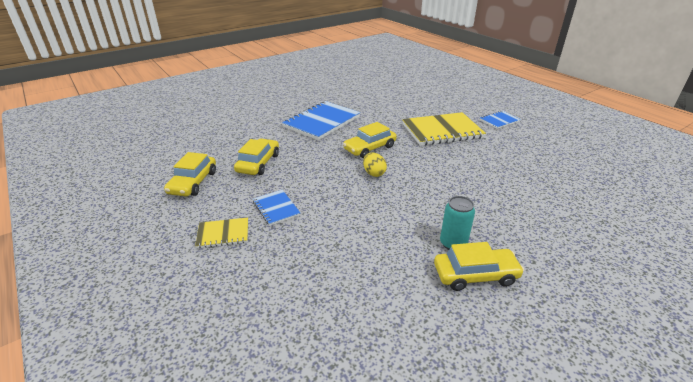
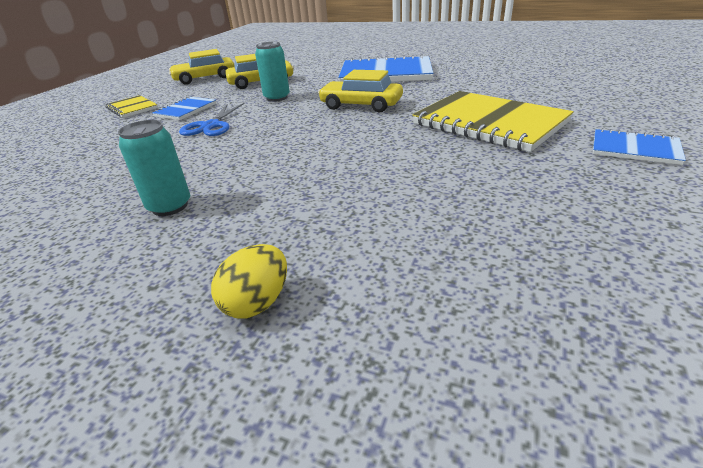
camera: 60 degrees right, 0 degrees up
yellow egg [363,152,387,177] -> yellow egg moved to [211,244,287,318]
yellow car [434,242,524,291] -> none
none -> blue scissors [179,103,245,136]
none -> turquoise can [255,42,290,102]

